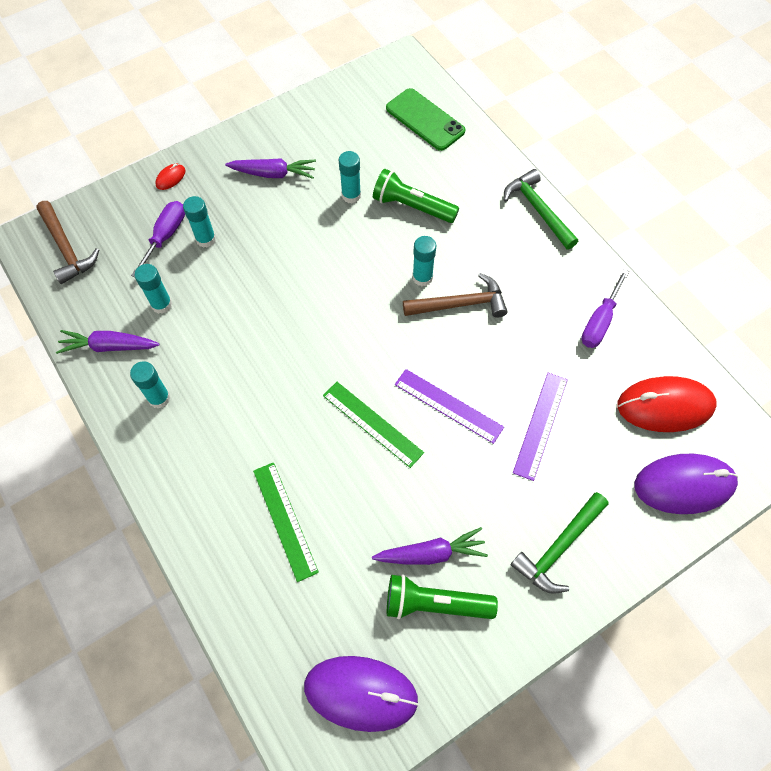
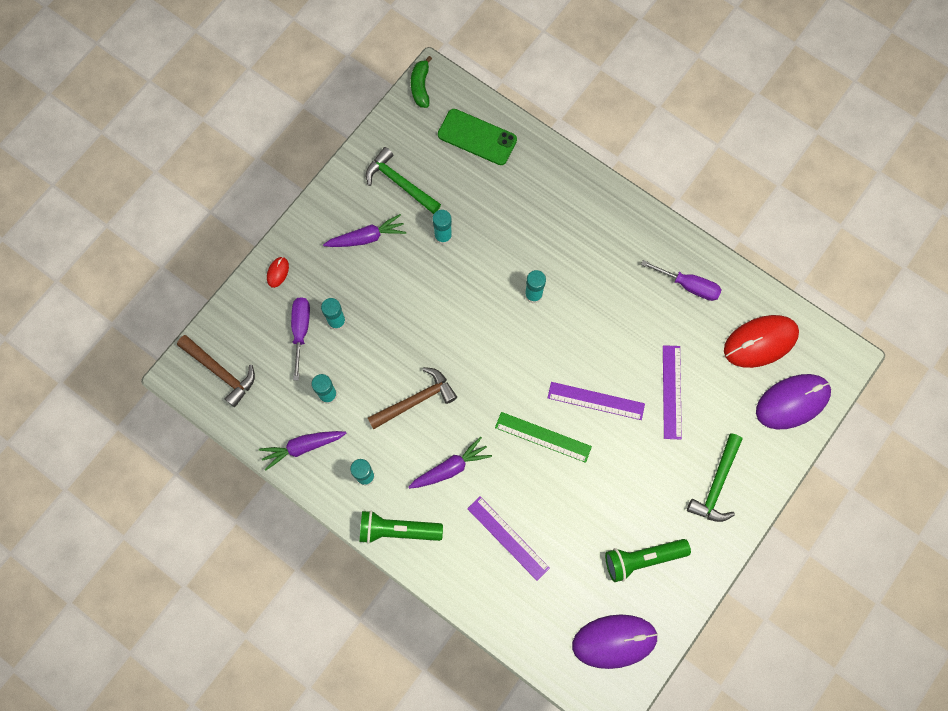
camera: 20 degrees left, 10 degrees up
green ruler [253,462,319,582] -> purple ruler [467,496,550,581]
purple carrot [372,527,488,565] -> purple carrot moved to [408,437,492,489]
green flashlight [373,169,459,223] -> green flashlight moved to [360,510,443,544]
brown hammer [403,273,508,318] -> brown hammer moved to [368,367,457,430]
green hammer [504,169,578,249] -> green hammer moved to [366,147,441,214]
purple screwdriver [581,269,629,348] -> purple screwdriver turned 75 degrees counterclockwise [641,260,722,301]
none -> green banana [411,56,432,108]

